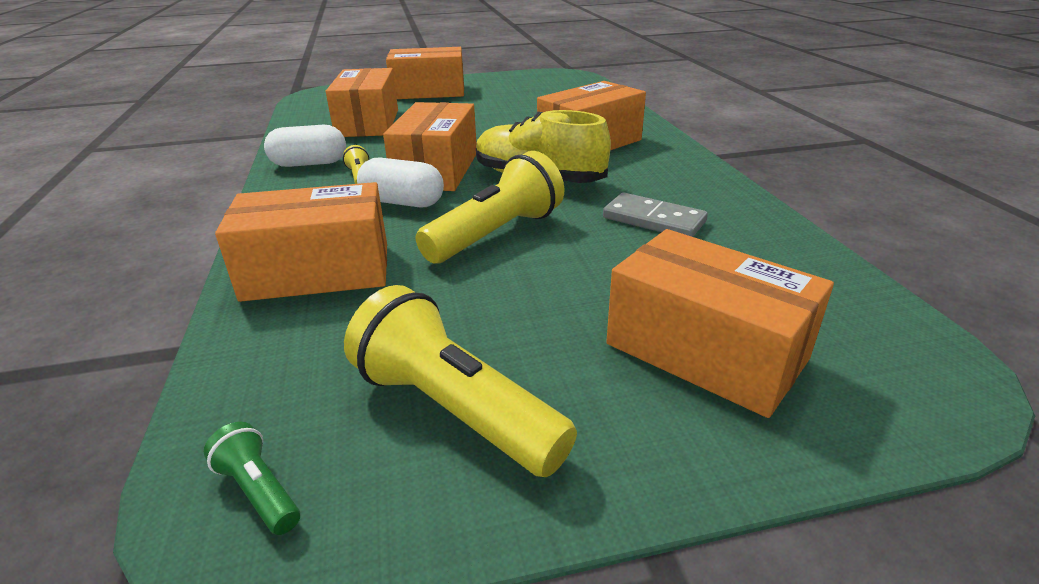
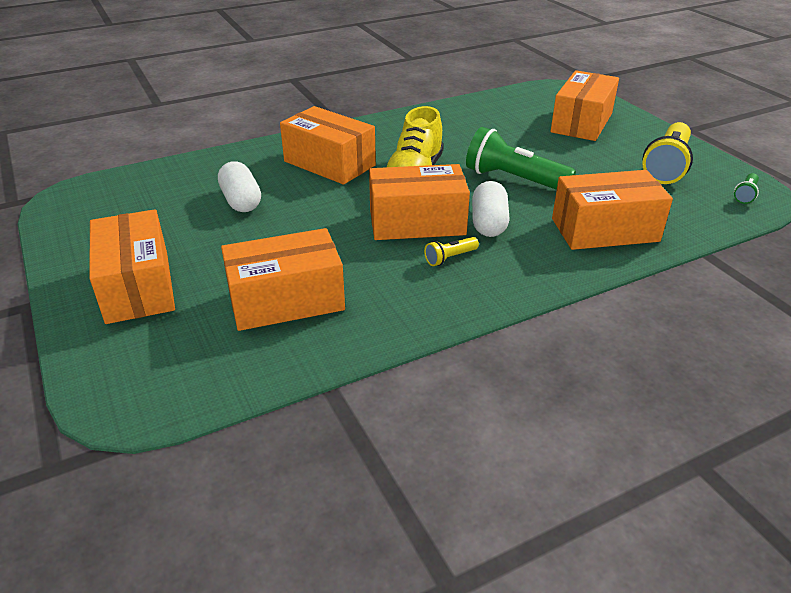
camera: 105 degrees left, 5 degrees up
orange box [215,182,387,302] -> orange box turned 75 degrees counterclockwise [552,170,673,250]
white capsule [264,125,346,167] -> white capsule moved to [218,161,261,212]
yellow flashlight [416,151,564,264] -> green flashlight [466,127,576,190]
grey domino [603,193,708,237] -> none

